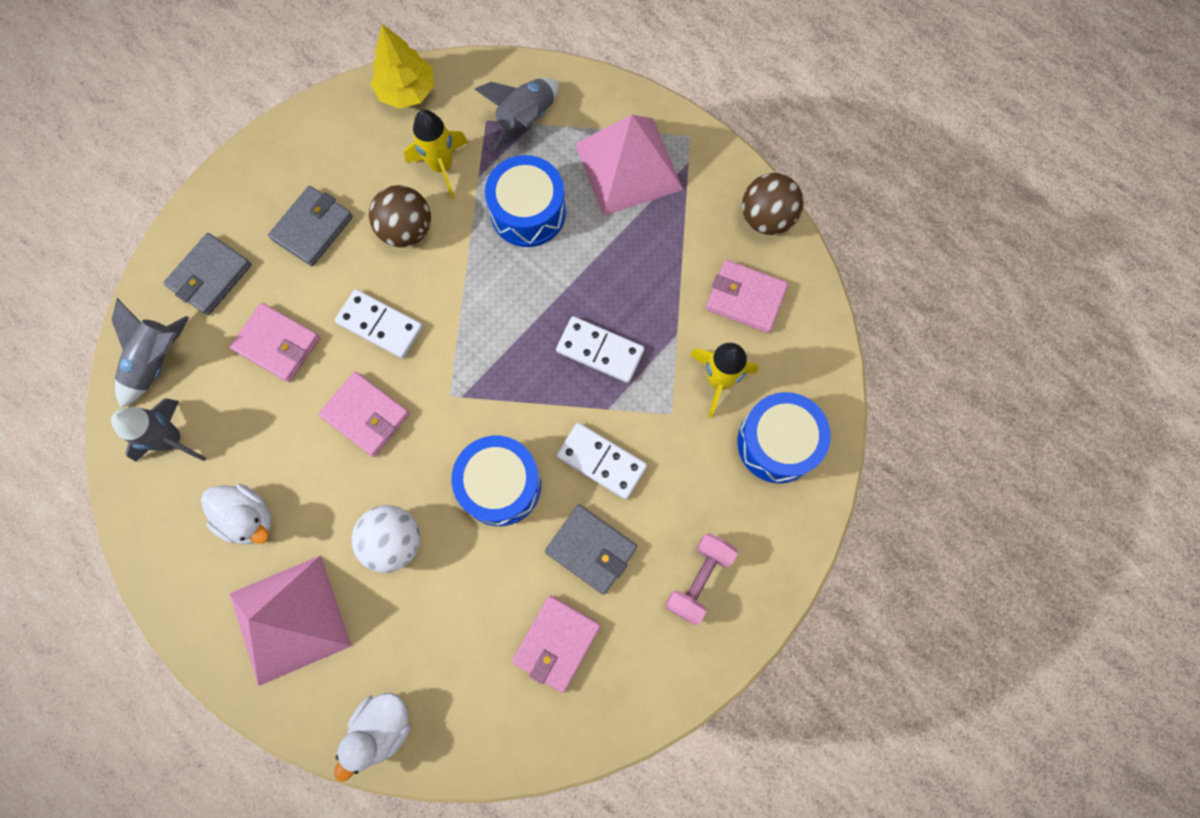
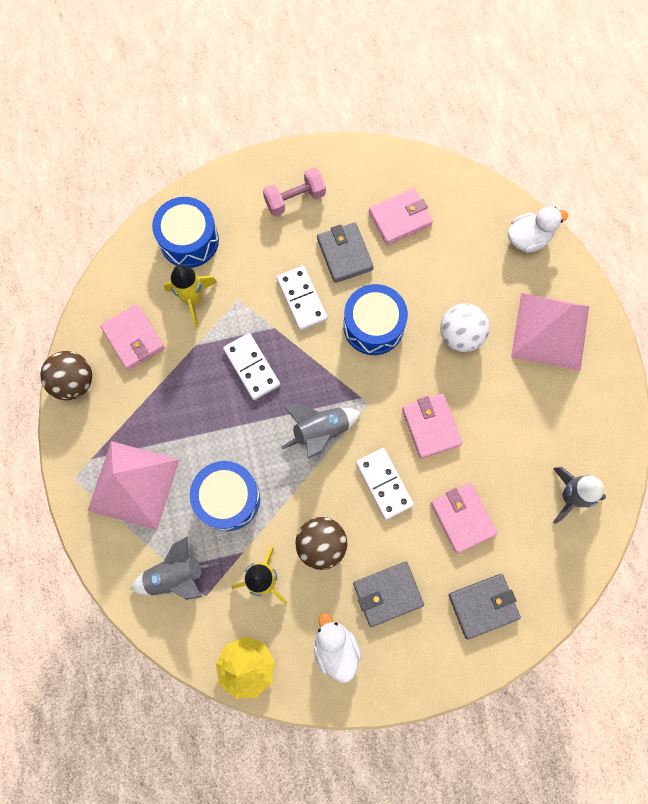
camera: 145 degrees left, 0 degrees up
grey rocket [112,298,189,408] -> grey rocket moved to [281,404,361,459]
white duck [201,484,272,544] -> white duck moved to [314,613,361,683]

